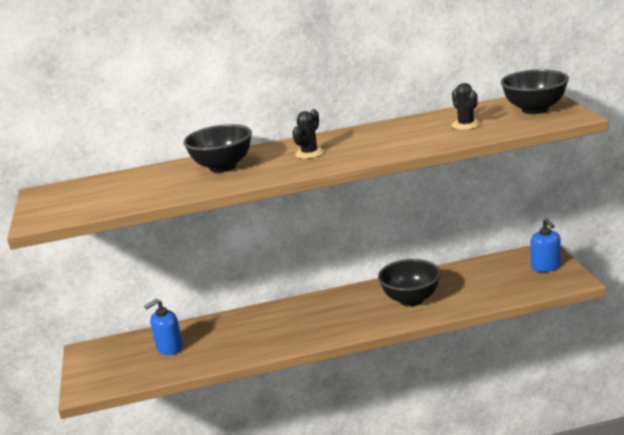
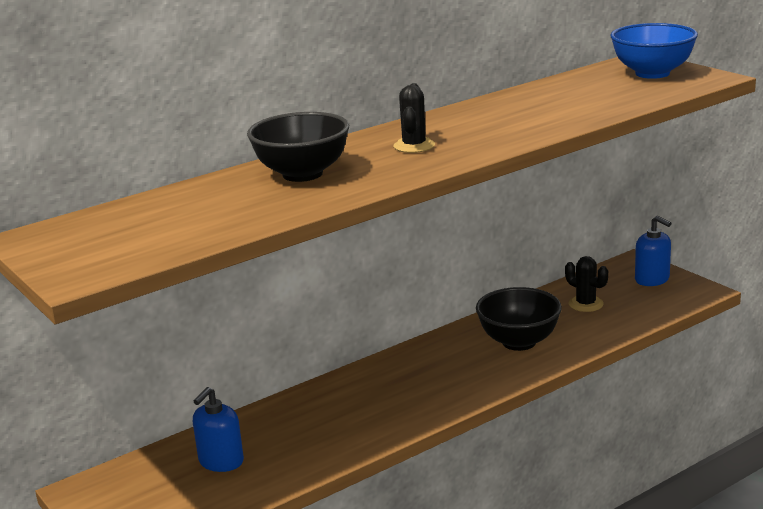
camera: 25 degrees left, 0 degrees up
black cactus [452,83,481,130] -> black cactus moved to [565,256,608,312]
black bowl [501,69,569,114] -> blue bowl [611,23,698,79]

